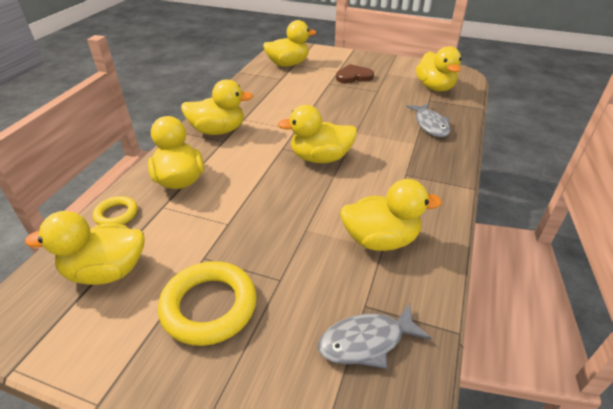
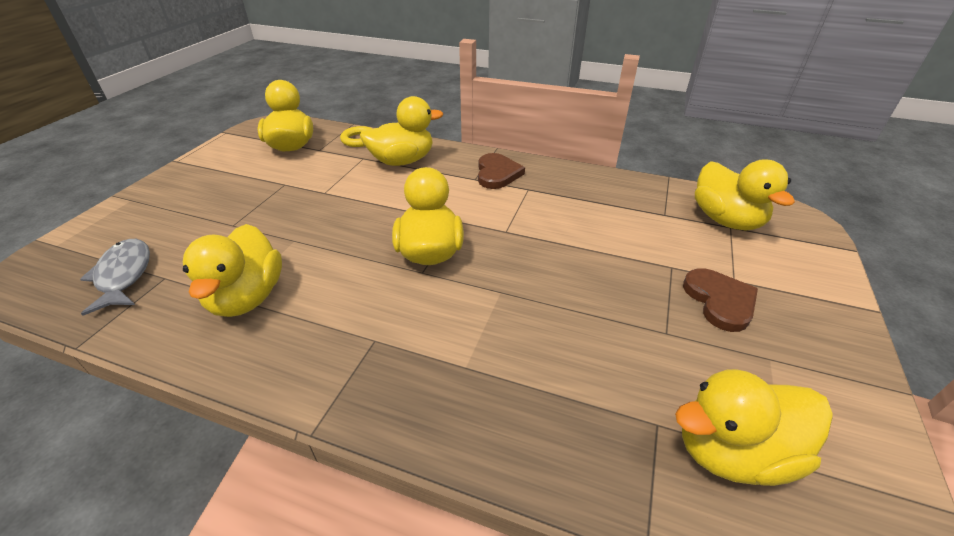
camera: 90 degrees right, 0 degrees up
yellow ring [158,261,257,346] -> none
yellow duck [181,79,253,135] -> brown heart [478,153,525,189]
grey fish [406,103,450,137] -> none

